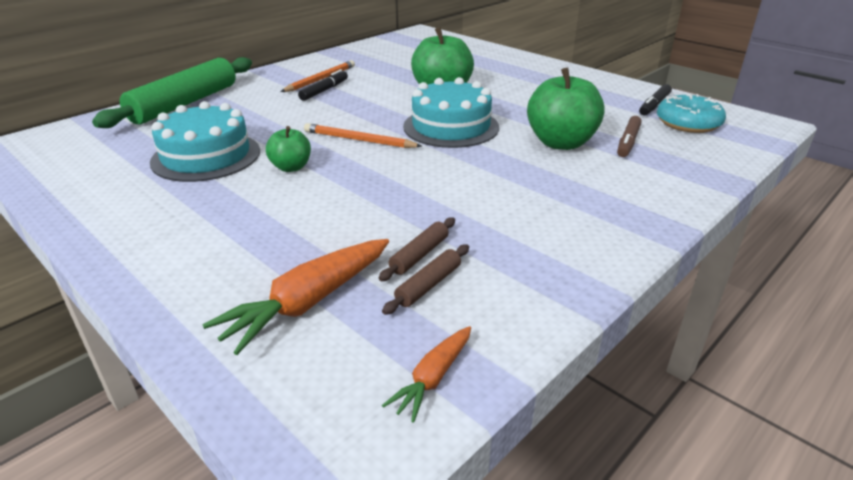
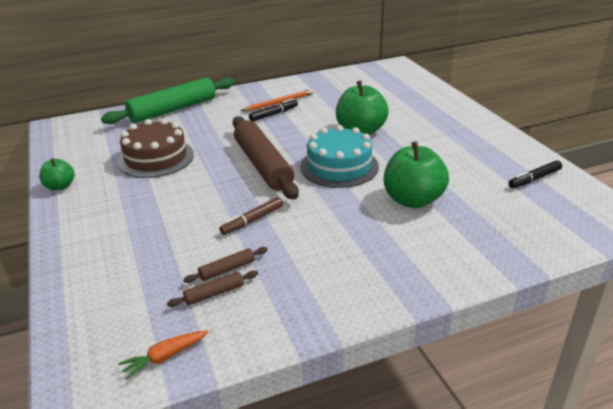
camera: 25 degrees right, 0 degrees up
turquoise cake [150,101,260,182] -> brown cake [117,119,194,178]
orange carrot [202,239,389,355] -> none
green apple [266,126,311,172] -> green apple moved to [39,158,74,190]
orange pencil [304,123,422,148] -> brown rolling pin [233,116,299,200]
brown marker [617,116,642,157] -> brown marker moved to [219,197,283,235]
turquoise donut [657,94,726,133] -> none

